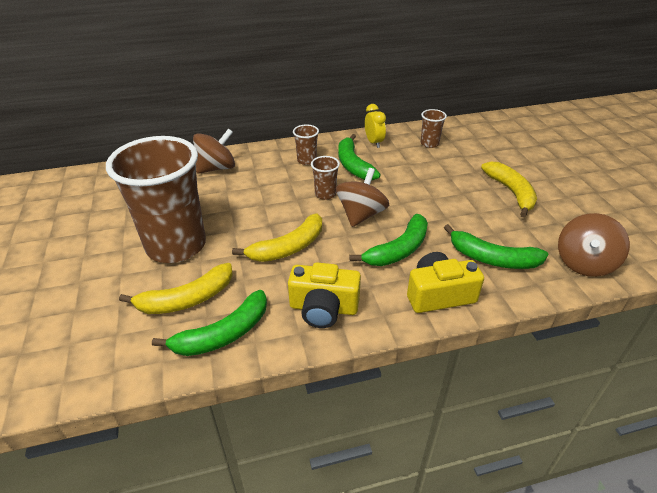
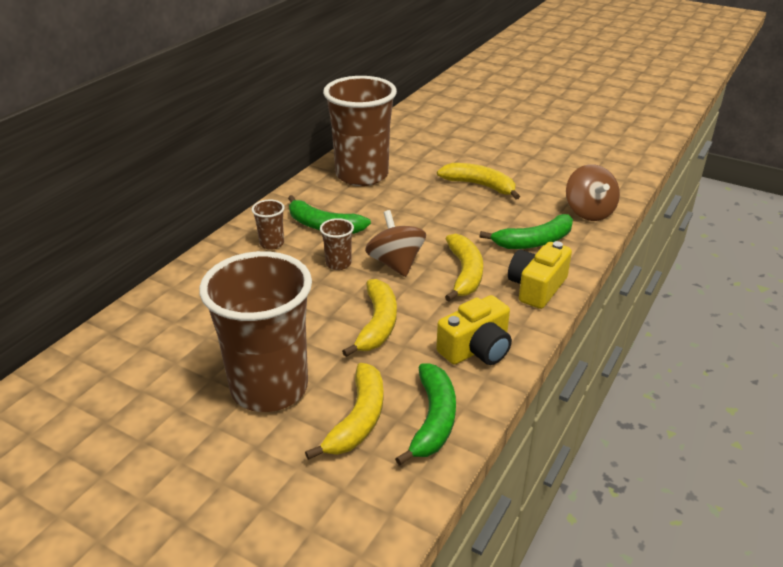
camera: 45 degrees left, 5 degrees down
brown spinning top [193,128,235,174] -> none
green banana [349,214,428,266] -> yellow banana [445,234,483,301]
yellow clock [365,104,386,148] -> none
brown cup [421,109,447,148] -> brown cup [323,76,397,186], size x2.47

